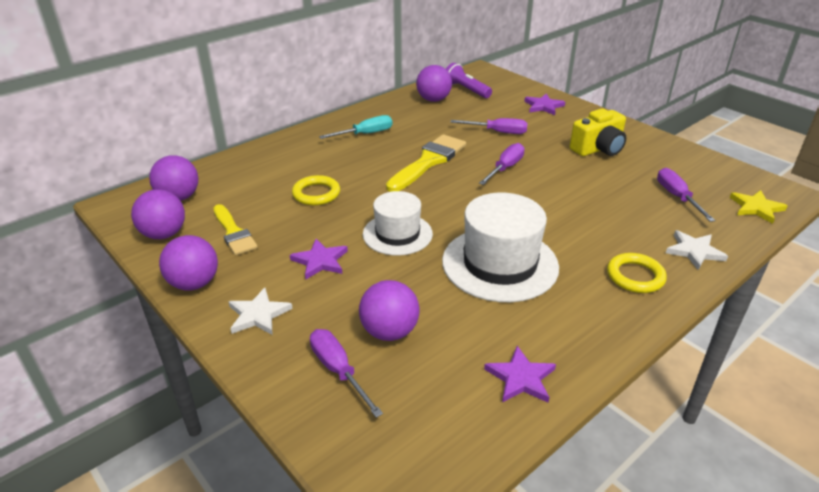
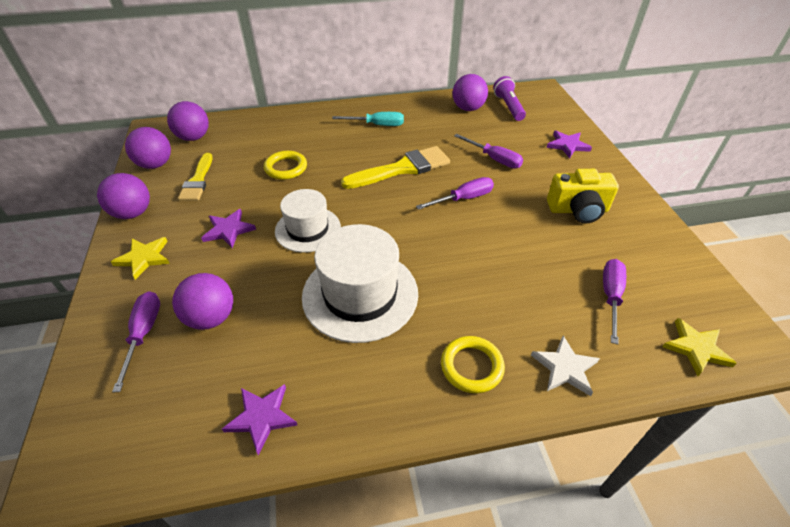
camera: 30 degrees right, 10 degrees up
white star [228,288,293,335] -> yellow star [111,237,170,280]

